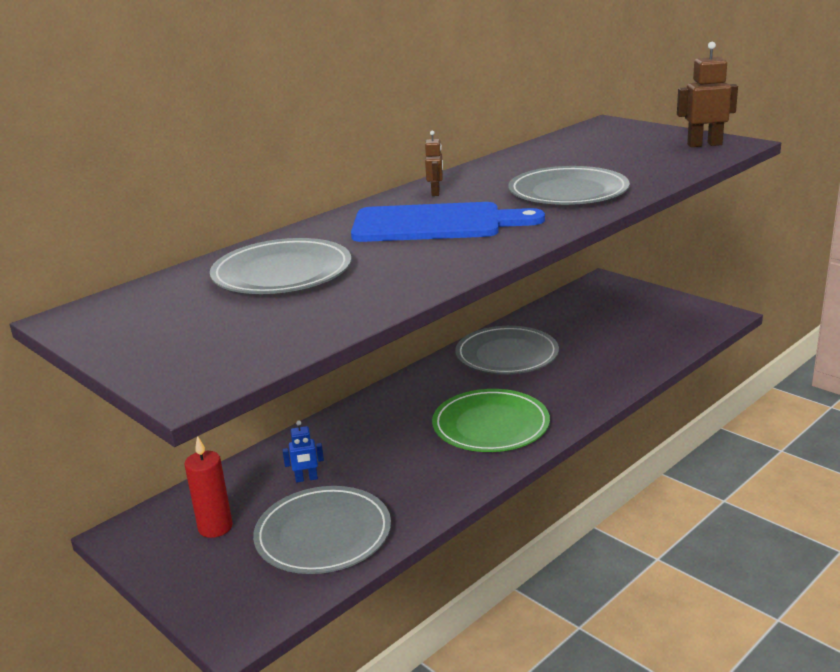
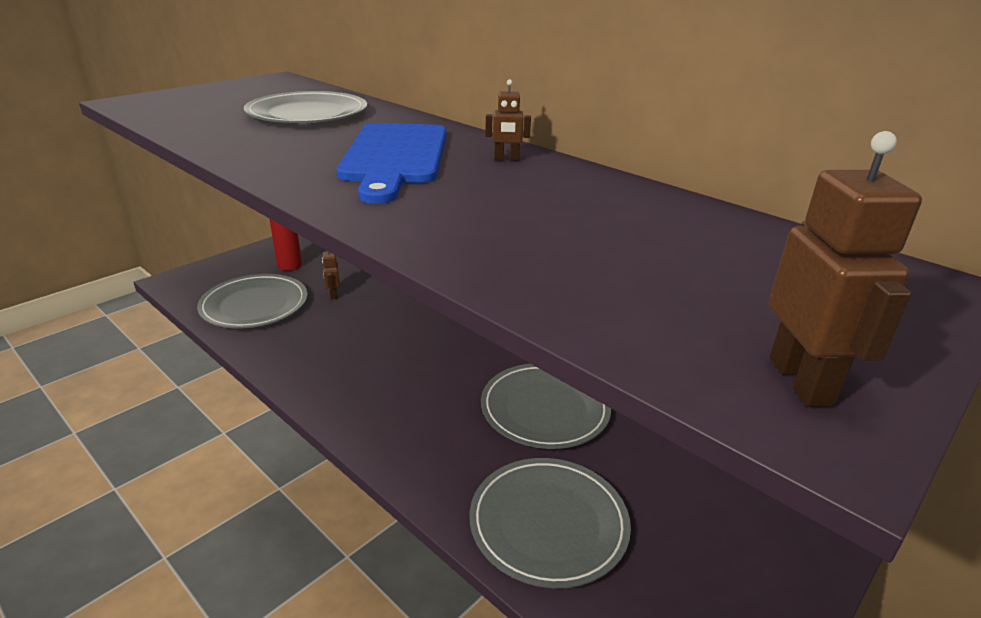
camera: 85 degrees right, 5 degrees up
blue robot [282,421,324,483] -> brown robot [322,251,340,300]
green plate [432,389,550,452] -> none
grey plate [508,166,630,205] -> grey plate moved to [470,458,631,588]

